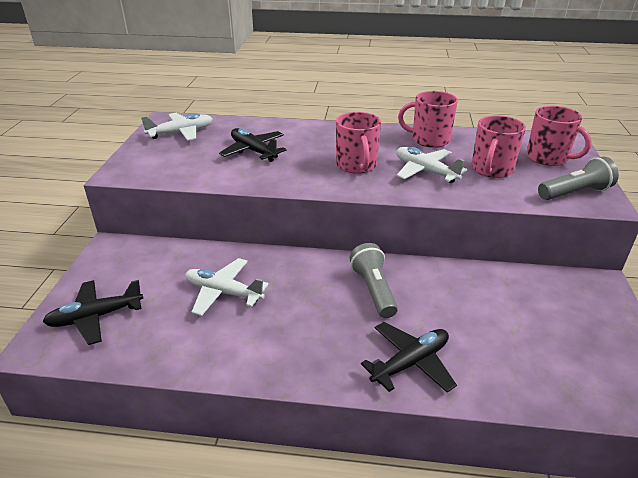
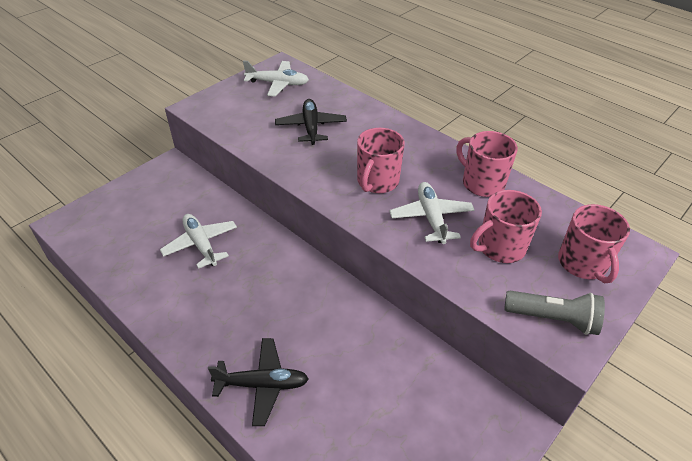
camera: 35 degrees right, 10 degrees up
black plane [43,280,143,345] -> none
grey flashlight [350,243,398,318] -> none

